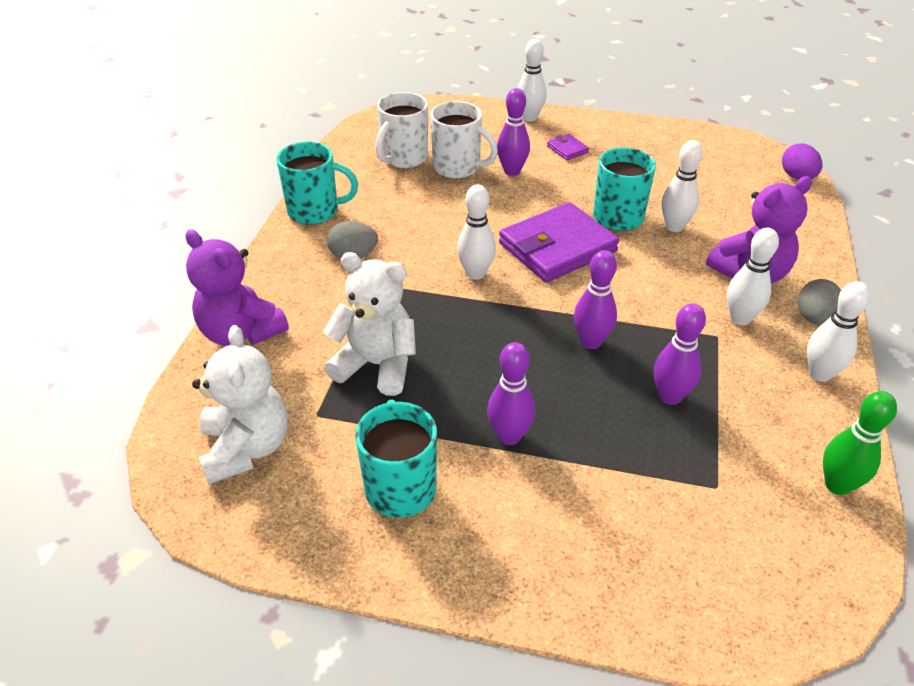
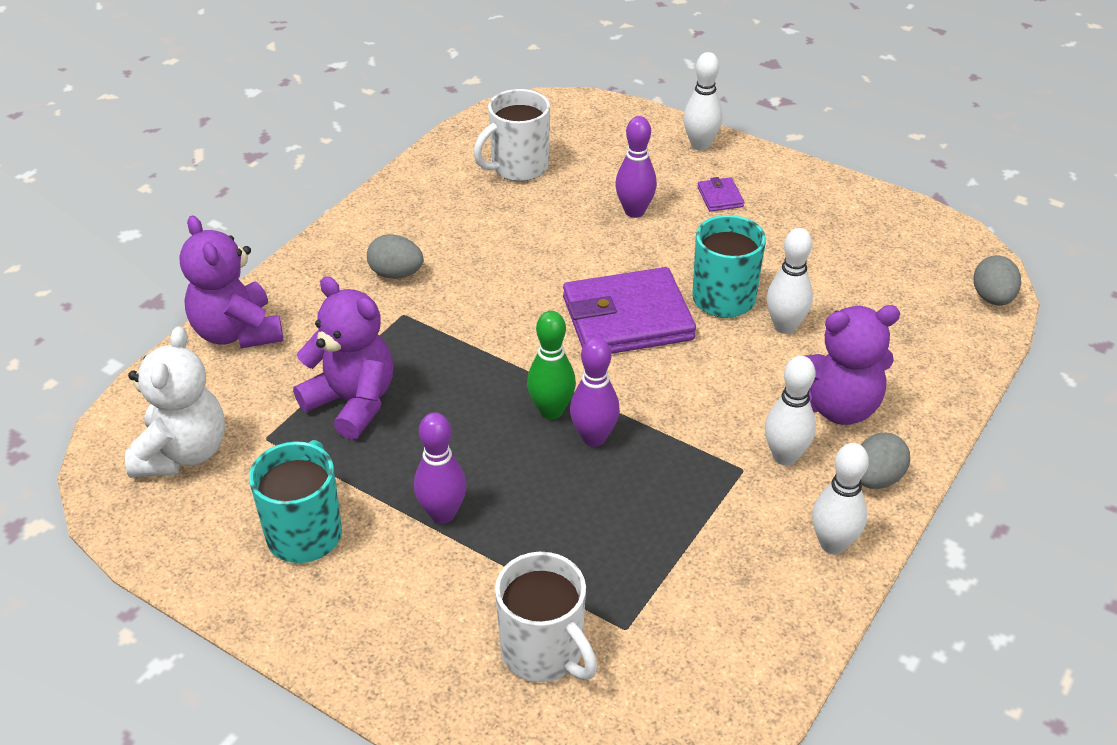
camera: 20 degrees right, 0 degrees up
turquoise mug [276,142,358,225] -> none
white teddy bear [323,252,416,396] -> purple teddy bear [293,276,393,440]
white mug [430,101,498,179] -> white mug moved to [495,552,597,682]
white bowling pin [457,184,496,280] -> none
purple bowling pin [654,303,706,405] -> none
purple egg [782,143,822,179] -> grey egg [973,255,1021,306]
green bowling pin [823,391,897,495] -> green bowling pin moved to [527,311,576,419]

